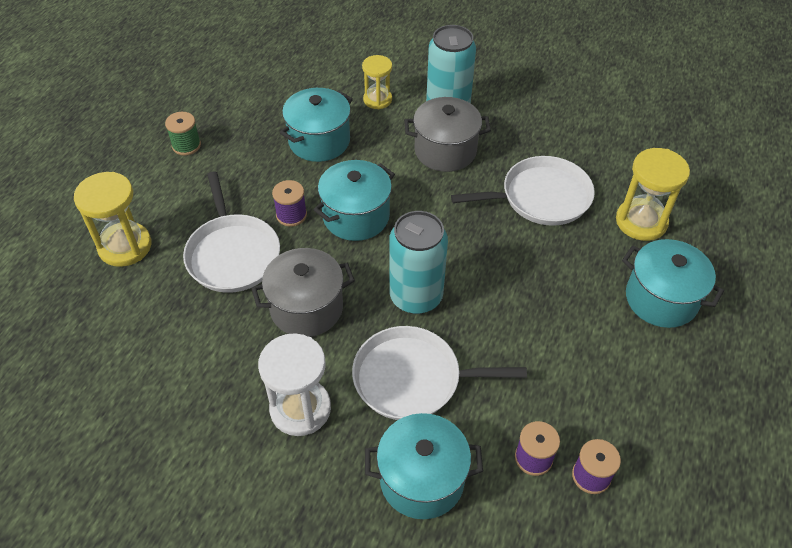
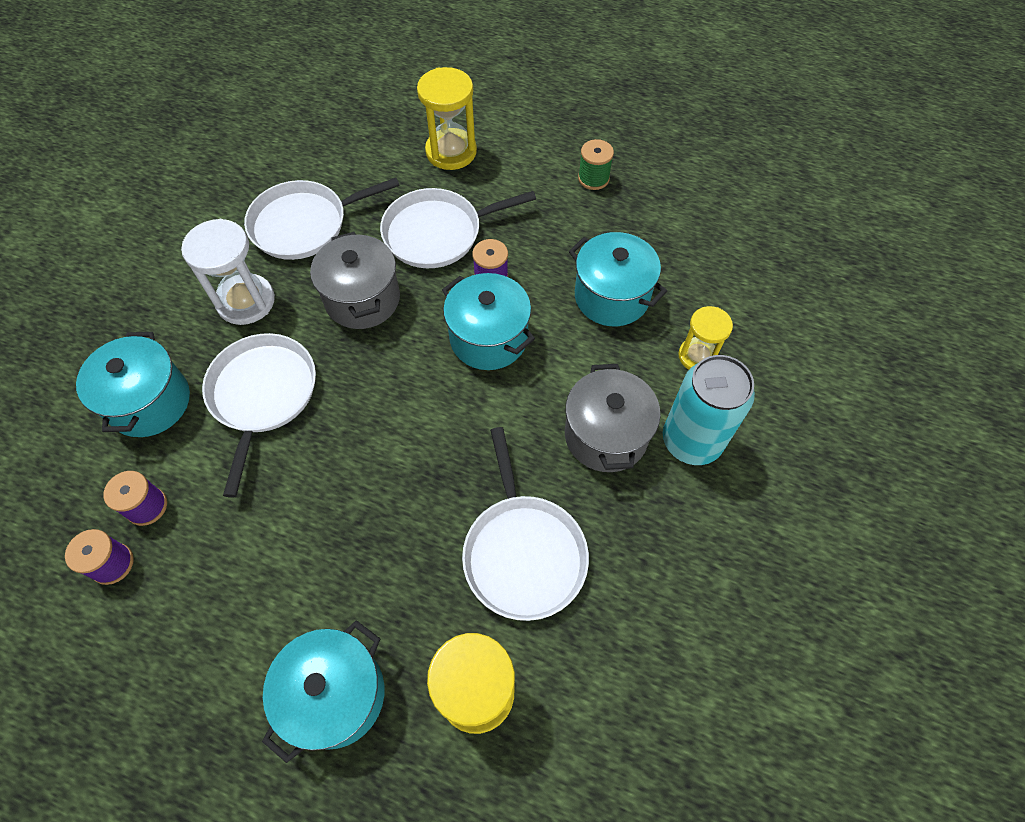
camera: 90 degrees right, 10 degrees up
turquoise can [389,211,448,314] -> none
none -> white pan [244,178,400,260]

